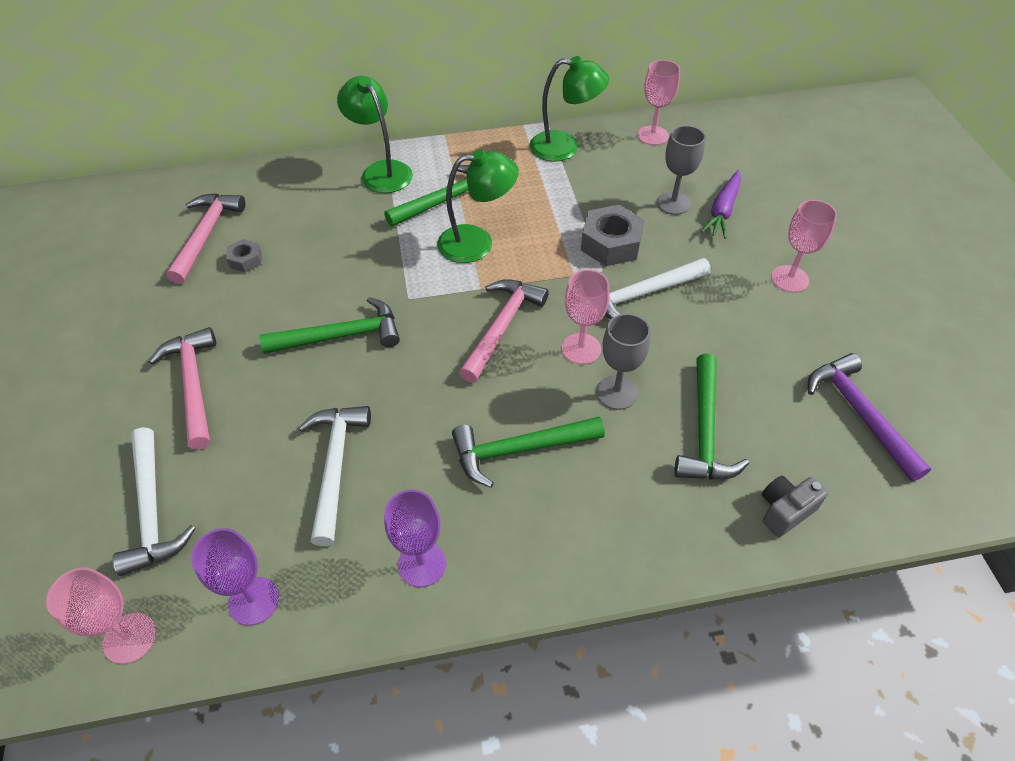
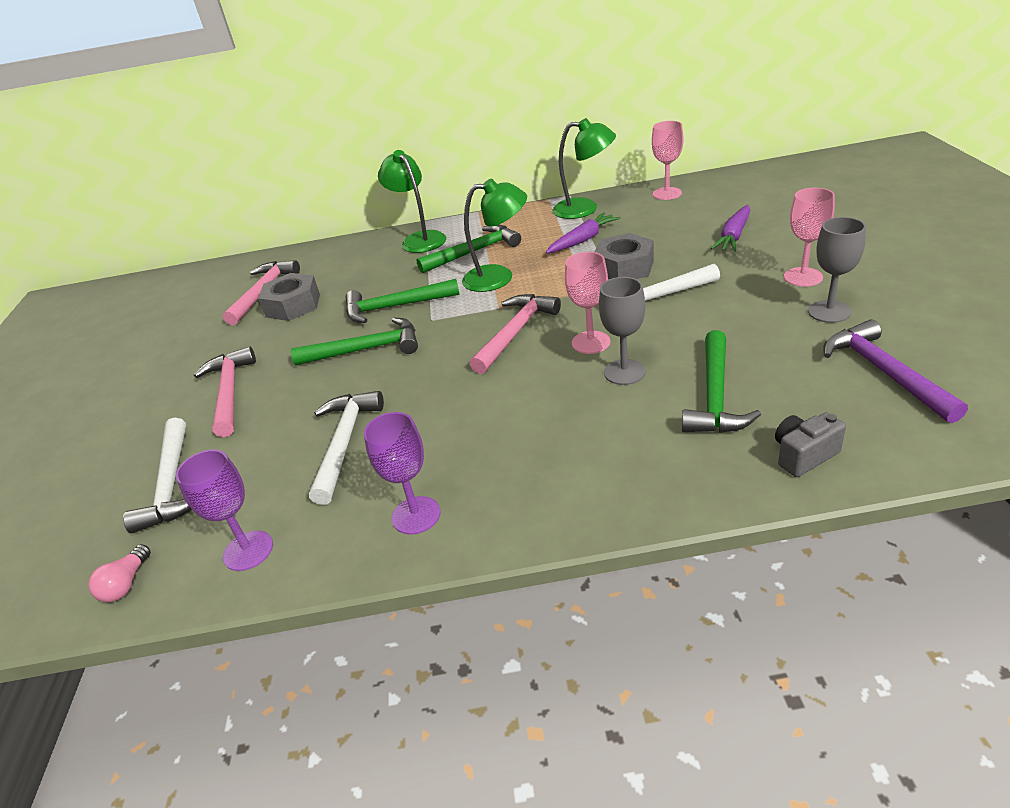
camera: 10 degrees right, 15 degrees down
pink goblet [46,567,156,664] -> pink light bulb [88,544,151,602]
grey nut [226,239,262,273] -> grey nut [258,273,320,321], size x1.88
green hammer [452,417,605,488] -> green hammer moved to [345,279,460,323]
grey goblet [657,125,705,215] -> grey goblet moved to [808,217,866,323]
none -> purple carrot [546,212,620,254]

